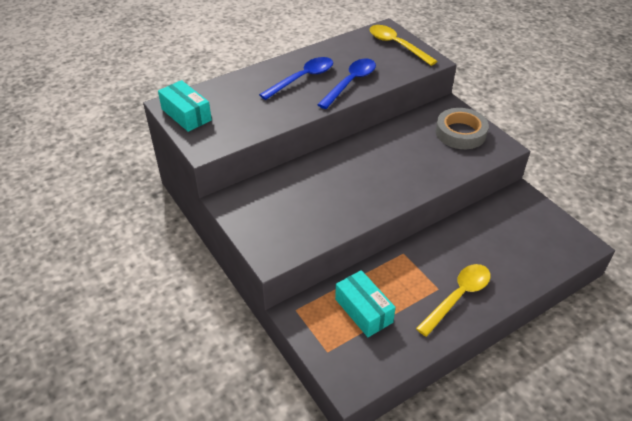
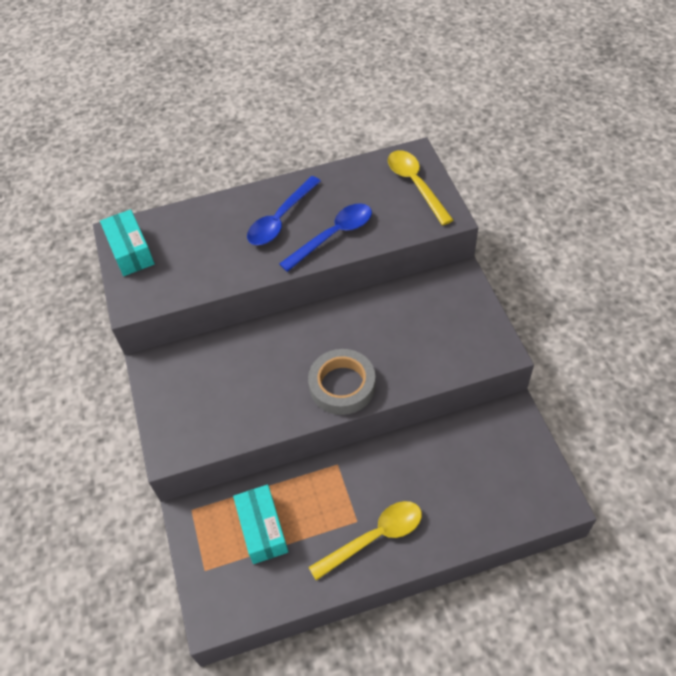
camera: 20 degrees right, 10 degrees up
blue spoon [259,57,333,100] -> blue spoon turned 150 degrees clockwise [247,176,321,245]
grey tape [435,108,489,149] -> grey tape moved to [308,349,376,415]

